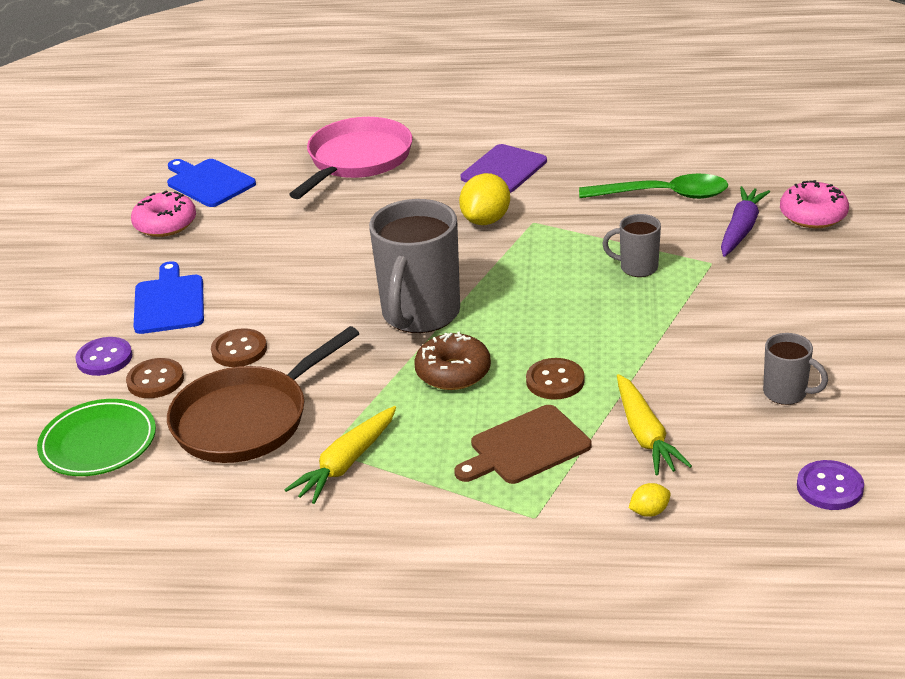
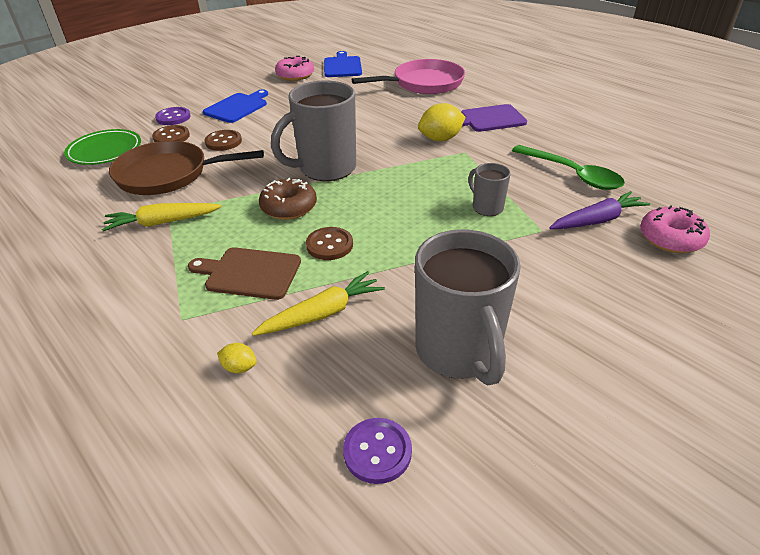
camera: 40 degrees right, 5 degrees up
yellow carrot [617,374,692,475] -> yellow carrot turned 150 degrees counterclockwise [252,271,385,336]
grey mug [763,333,828,405] -> grey mug [415,229,521,385], size x2.04

